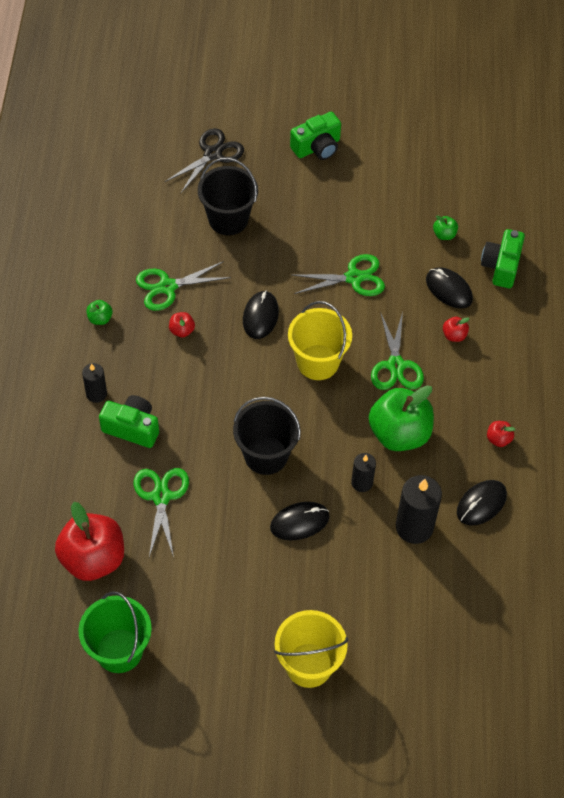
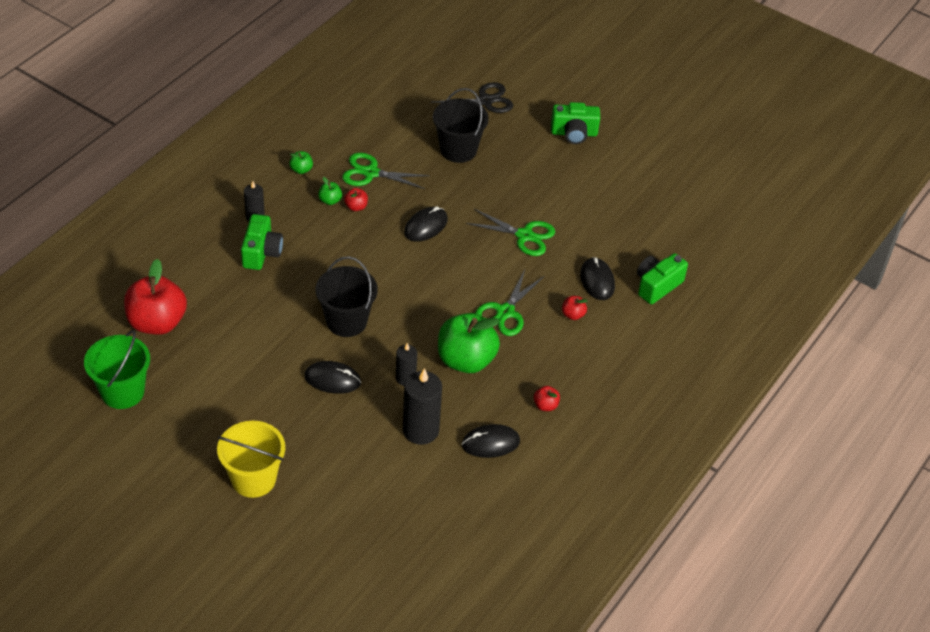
camera: 30 degrees right, 10 degrees down
green camera [99,395,159,448] -> green camera turned 45 degrees clockwise [241,214,283,270]
green scissors [134,468,189,557] -> none
yellow bucket [288,301,352,380] -> none
green apple [433,216,458,240] -> green apple moved to [318,177,342,205]

